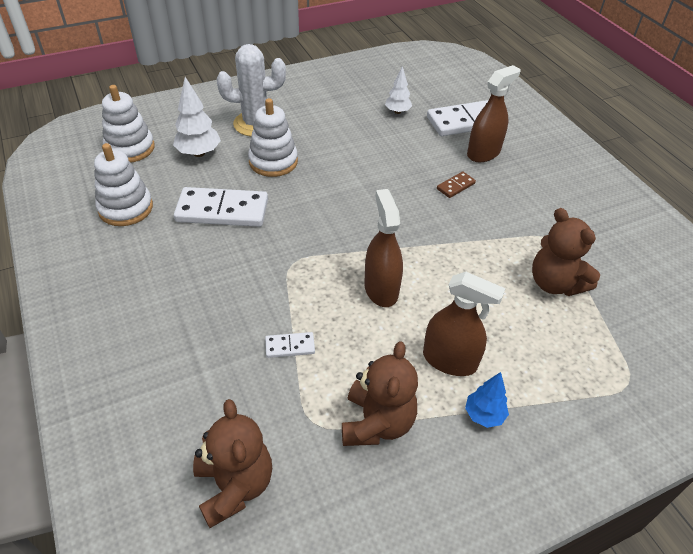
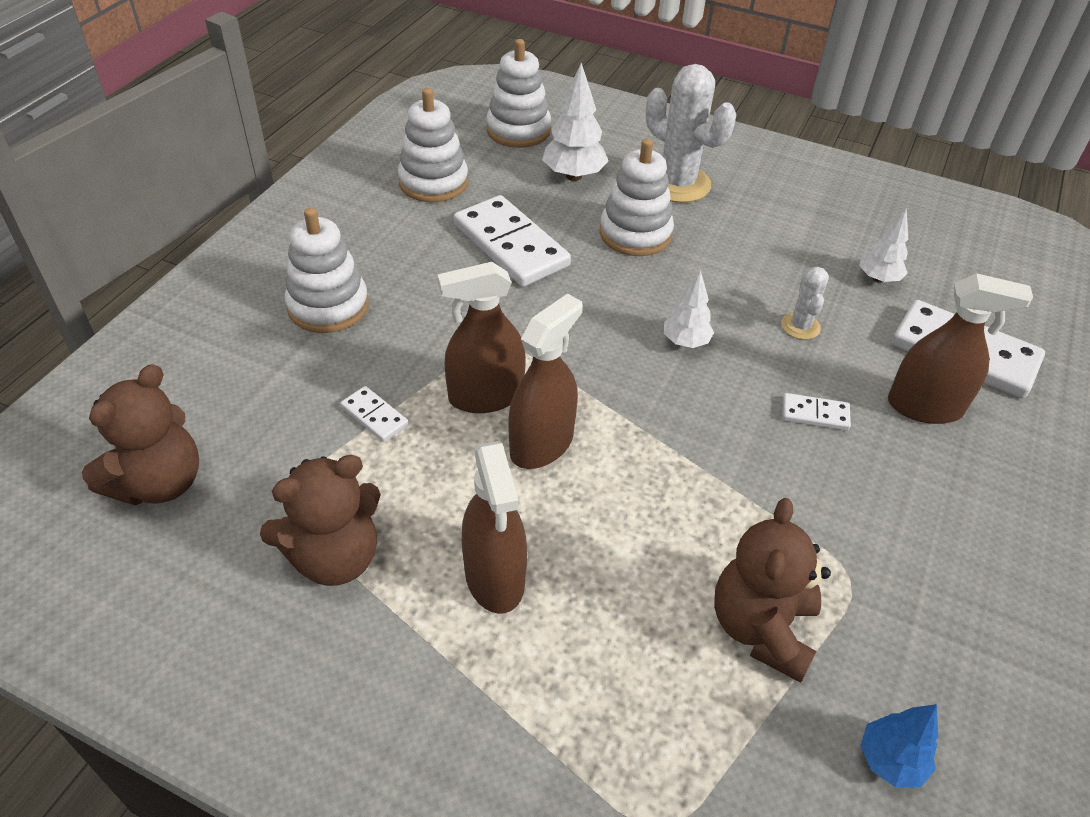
camera: 50 degrees right, 0 degrees up
brown domino [437,171,476,198] -> white domino [782,393,851,431]
blue tree [465,372,509,428] -> blue tree moved to [860,704,938,787]
none -> white stacking toy [284,207,369,333]
none -> brown spray bottle [437,262,526,413]
none -> white tree [664,270,714,348]
none -> white cactus [781,267,829,340]

